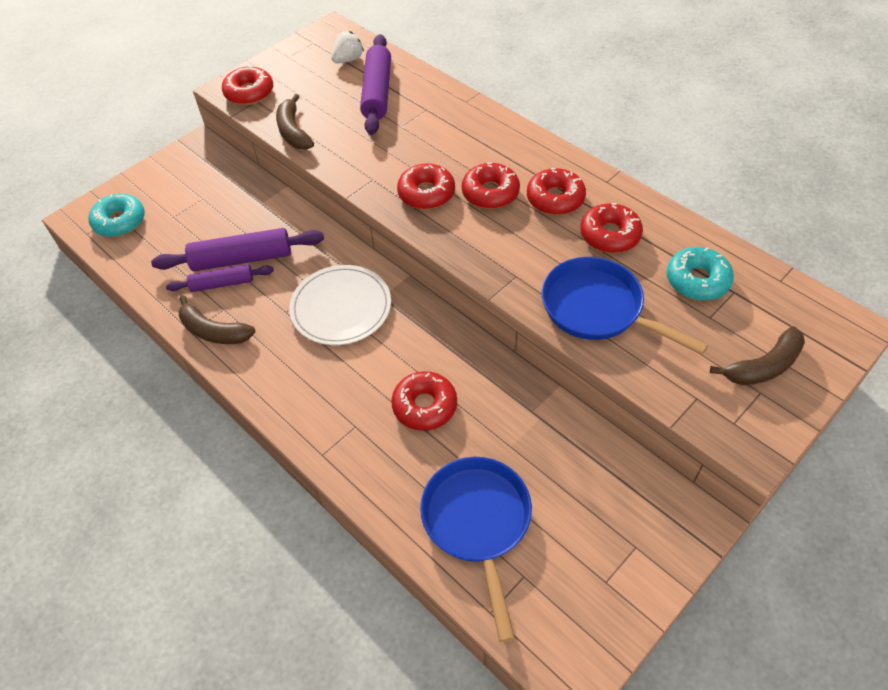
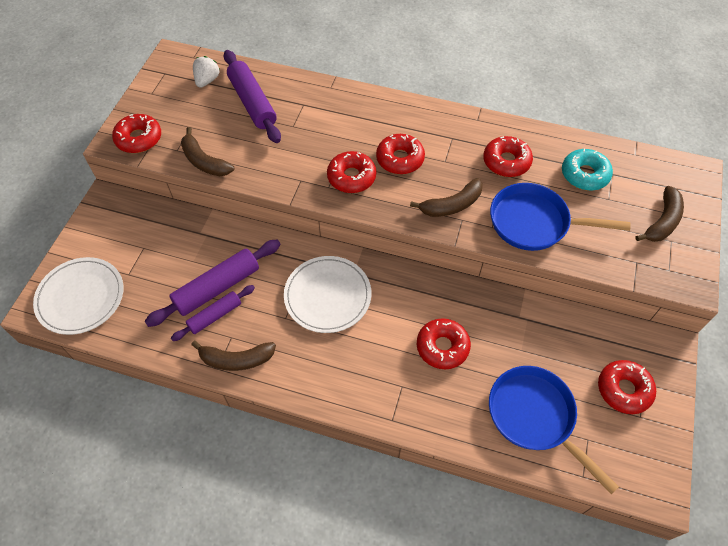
camera: 30 degrees left, 5 degrees up
turquoise donut [88,194,145,237] -> white plate [33,257,124,335]
red donut [527,168,586,215] -> red donut moved to [598,360,656,414]
none -> brown banana [410,178,483,217]

